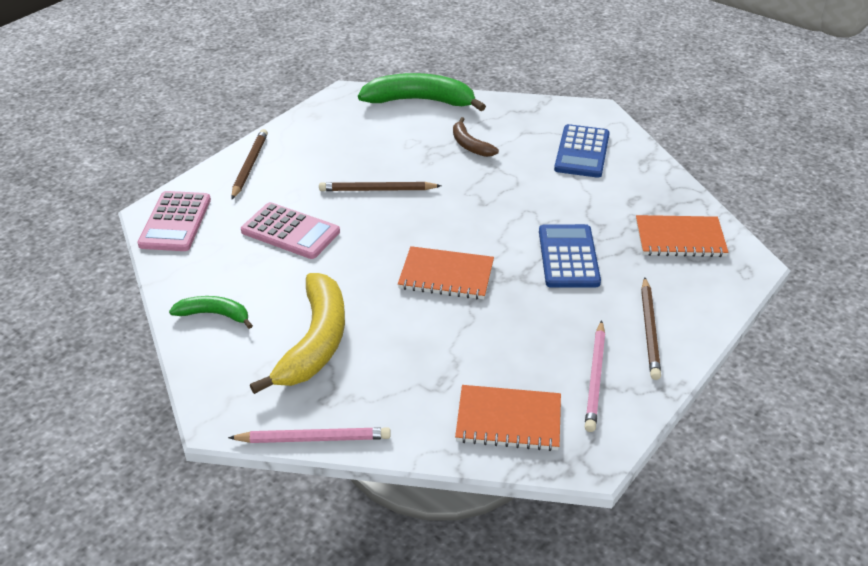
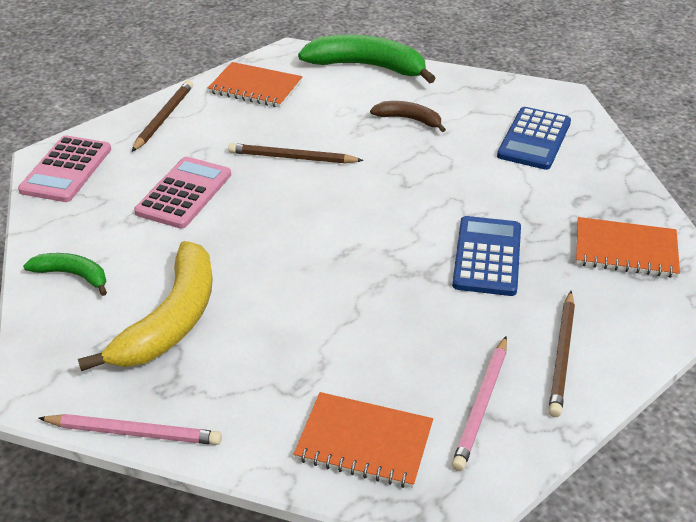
camera: 10 degrees right, 0 degrees up
pink calculator [241,202,340,259] -> pink calculator turned 105 degrees counterclockwise [134,157,231,229]
orange notebook [398,246,494,299] -> orange notebook moved to [208,62,302,108]
brown banana [453,117,499,157] -> brown banana turned 135 degrees clockwise [370,101,446,132]

